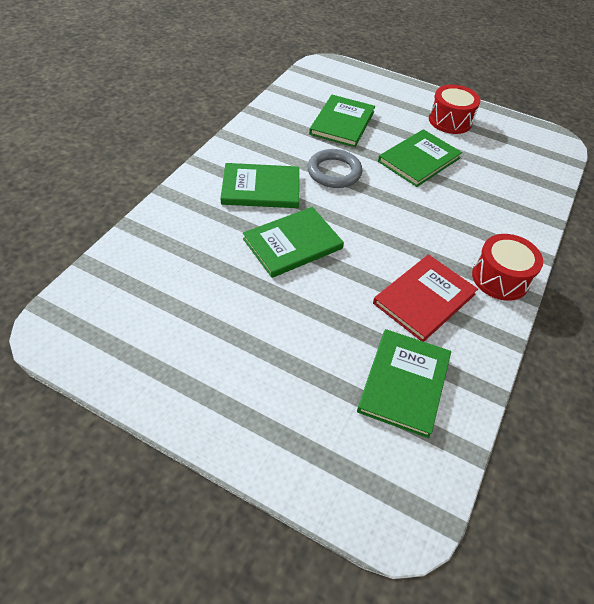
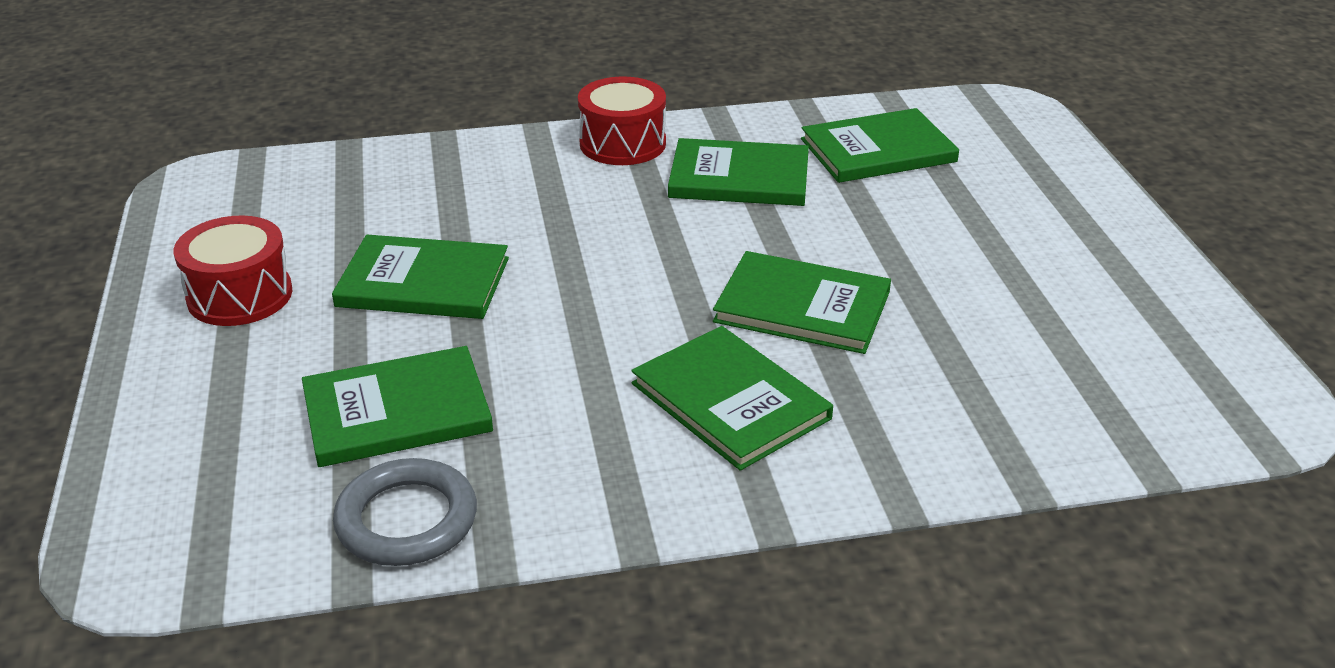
camera: 125 degrees left, 15 degrees down
grey ring [308,149,362,188] -> grey ring moved to [333,458,477,566]
red book [373,254,478,342] -> green book [668,138,809,206]

